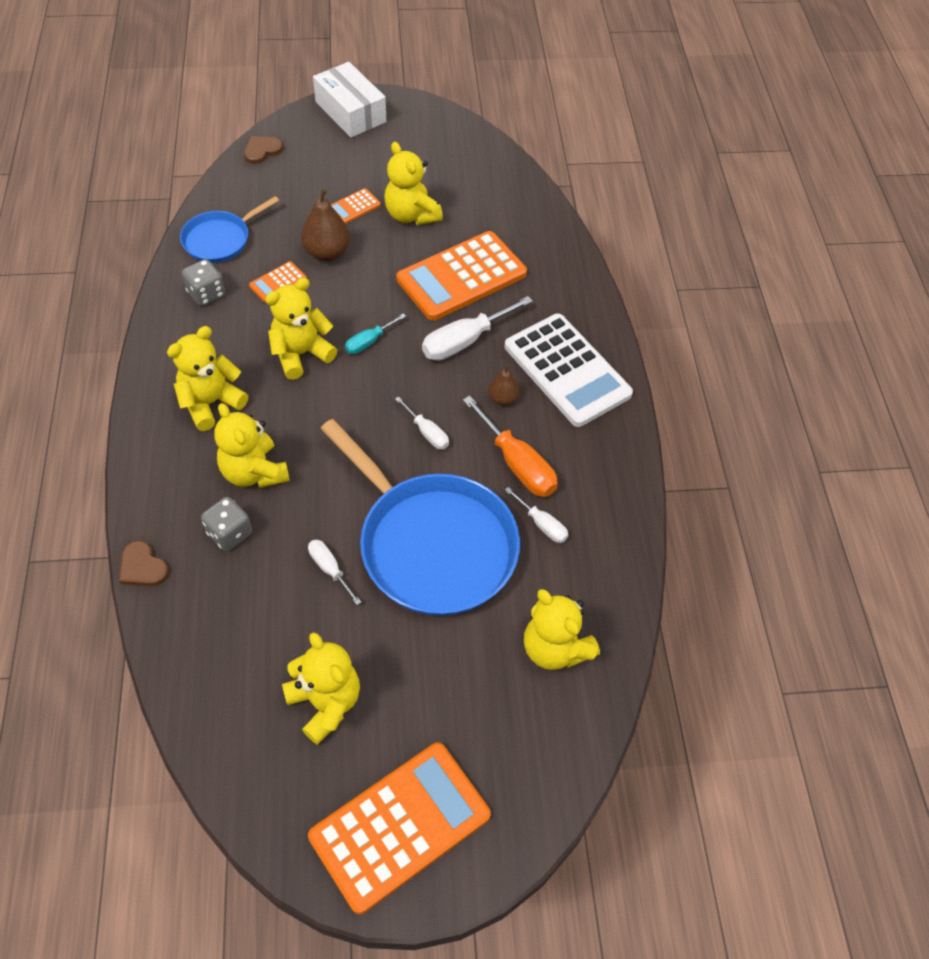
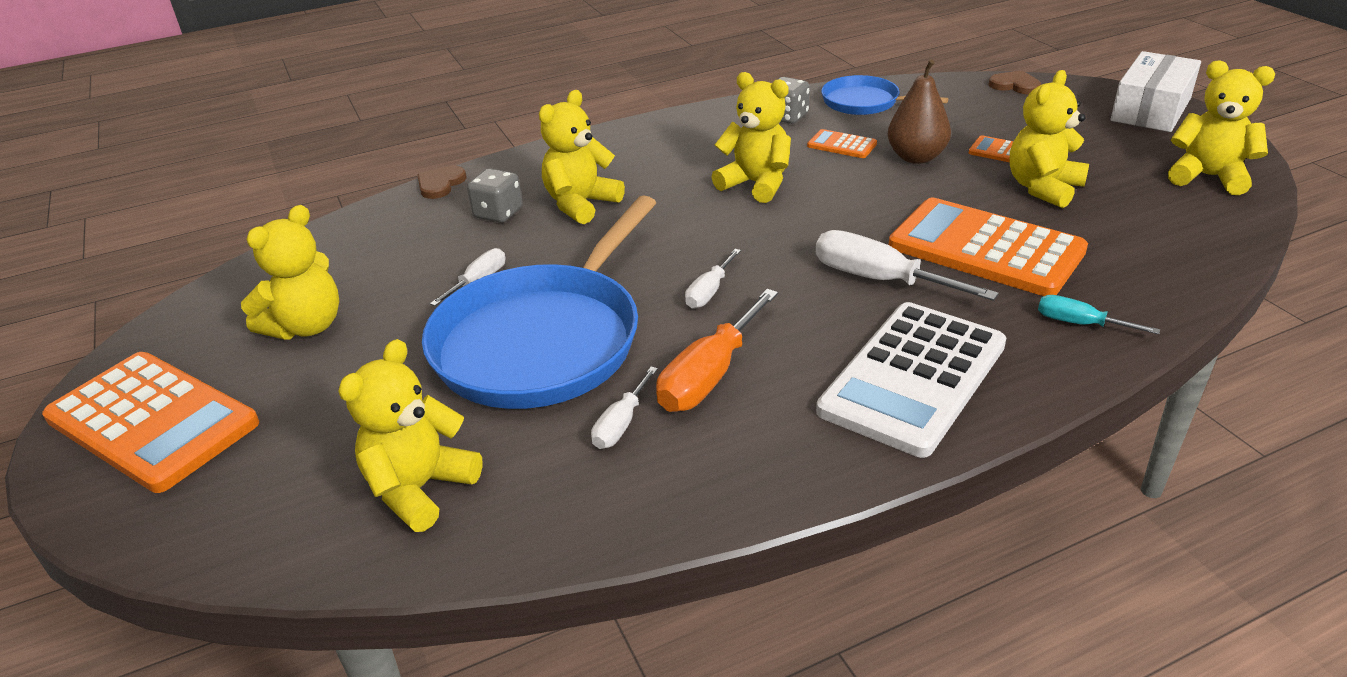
camera: 75 degrees right, 20 degrees down
yellow teddy bear [167,326,248,431] -> yellow teddy bear moved to [1168,60,1275,195]
turquoise screwdriver [345,313,406,354] -> turquoise screwdriver moved to [1038,295,1160,334]
brown pear [488,365,519,406] -> none

